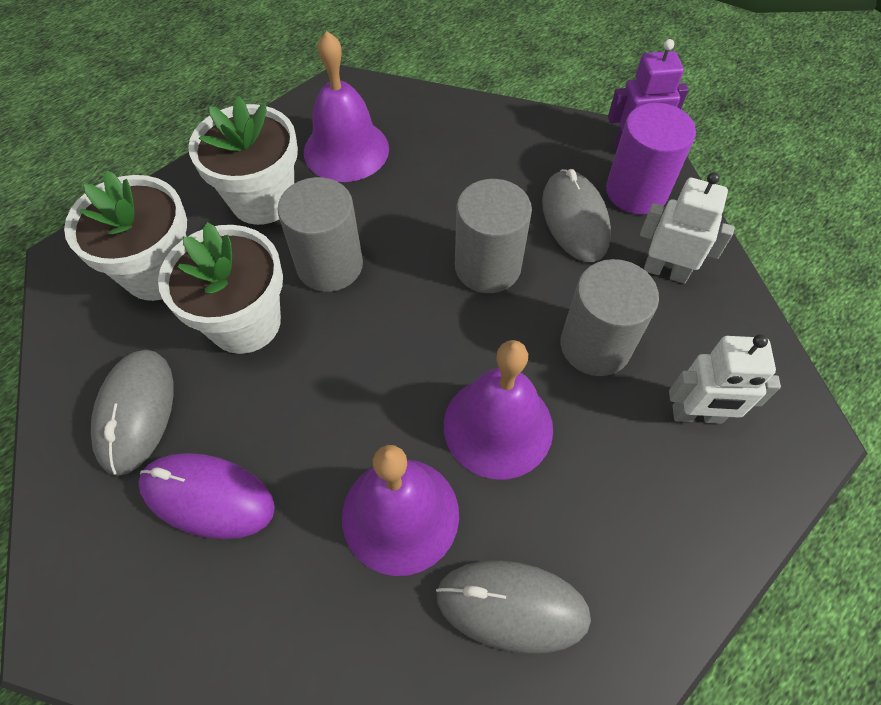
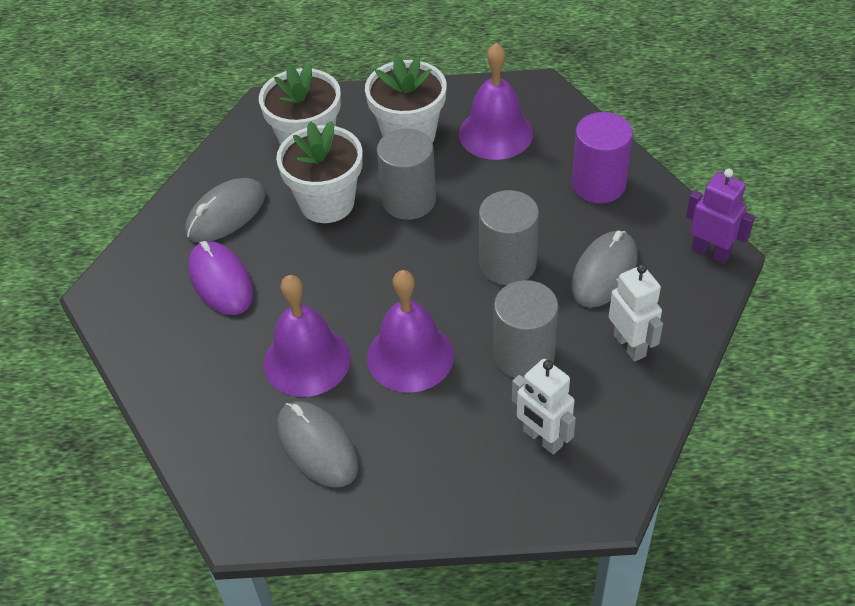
camera: 45 degrees right, 10 degrees down
purple cylinder [606,103,696,215] -> purple cylinder moved to [572,112,633,203]

